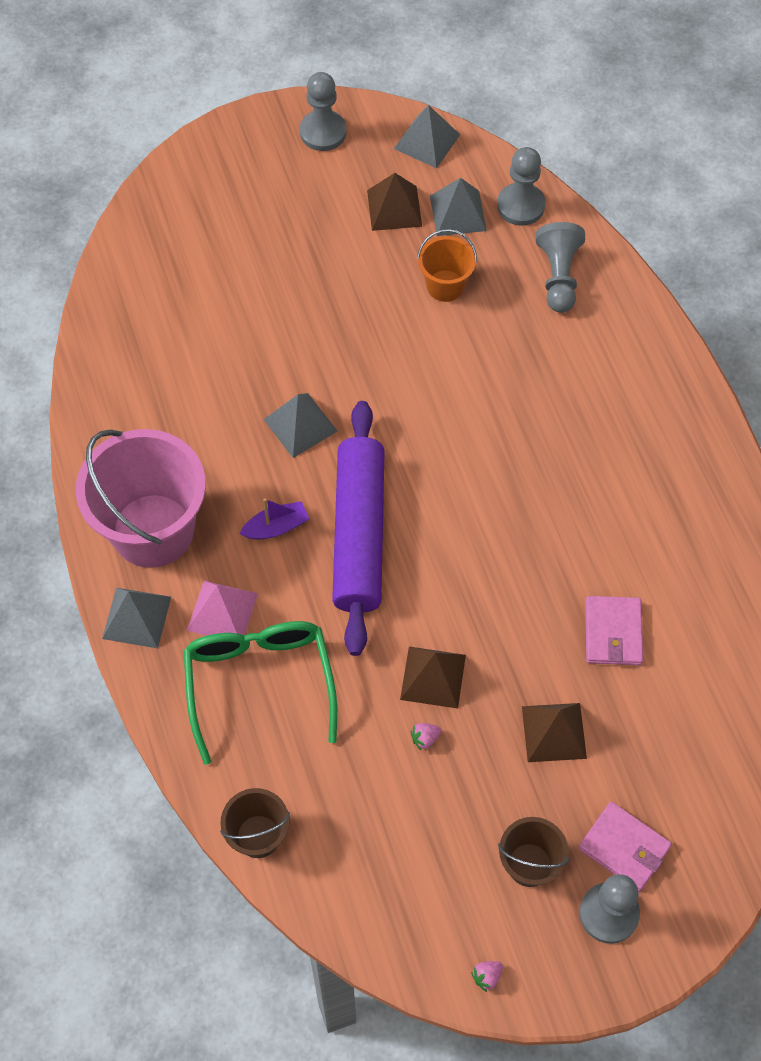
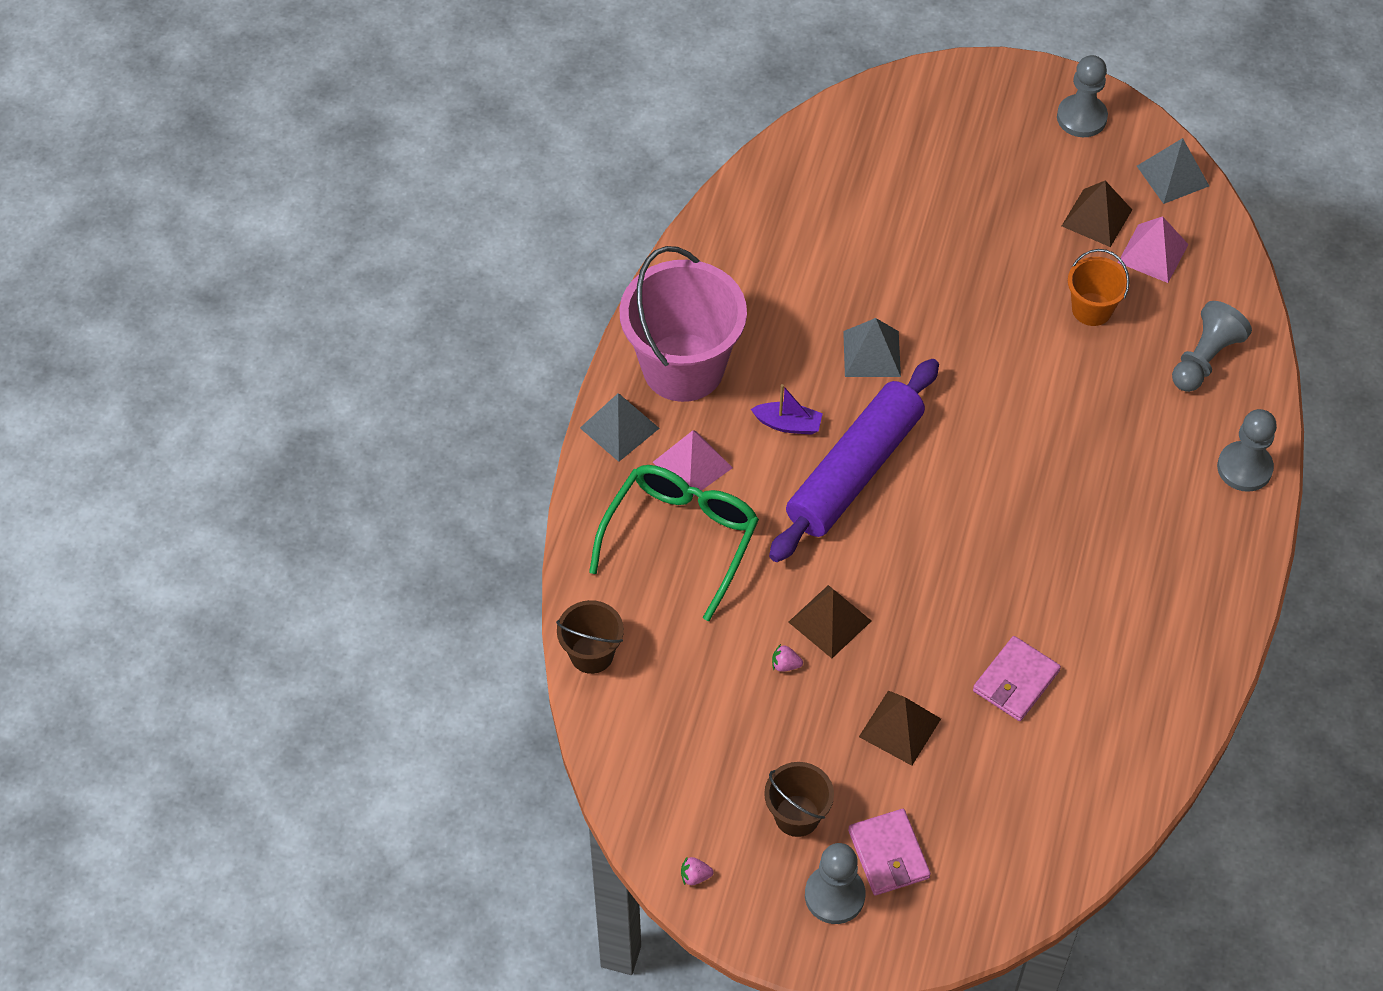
camera: 35 degrees right, 5 degrees down
grey pyramid [430,178,487,236] -> pink pyramid [1118,216,1189,283]
grey pawn [497,147,546,226] -> grey pawn moved to [1217,409,1277,492]

